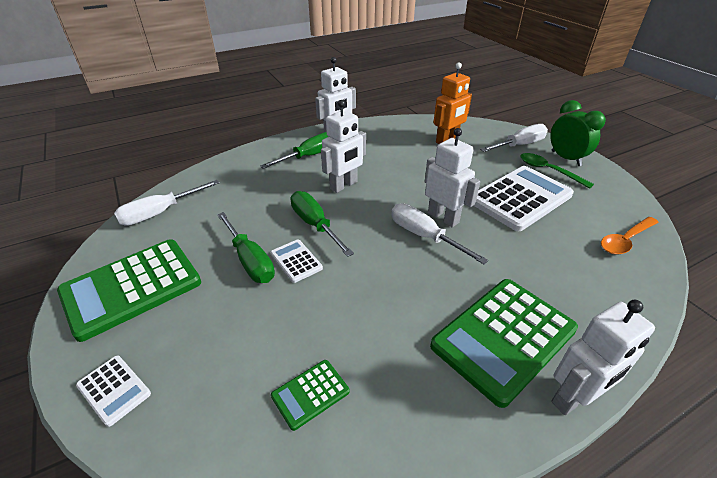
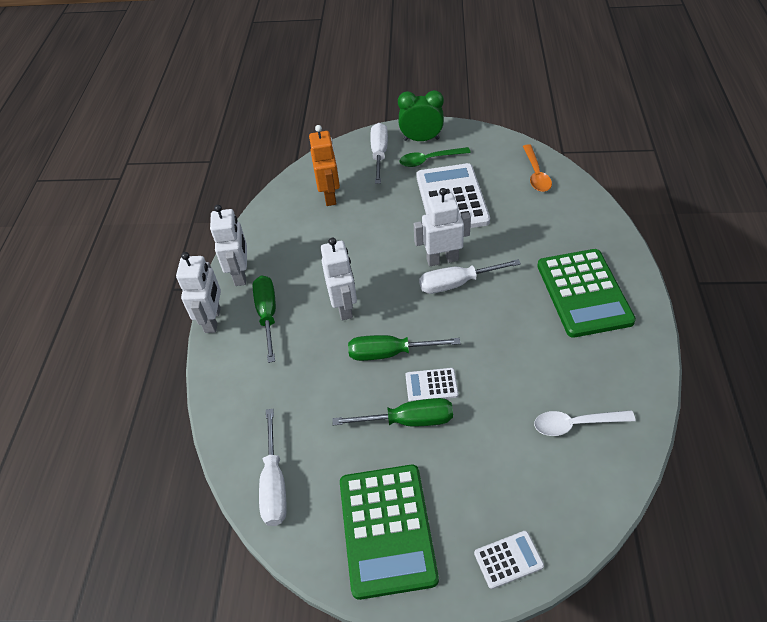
camera: 55 degrees left, 10 degrees up
green calculator [271,360,350,431] -> white spoon [534,410,636,436]
white robot [551,300,655,415] -> white robot moved to [176,252,221,333]

